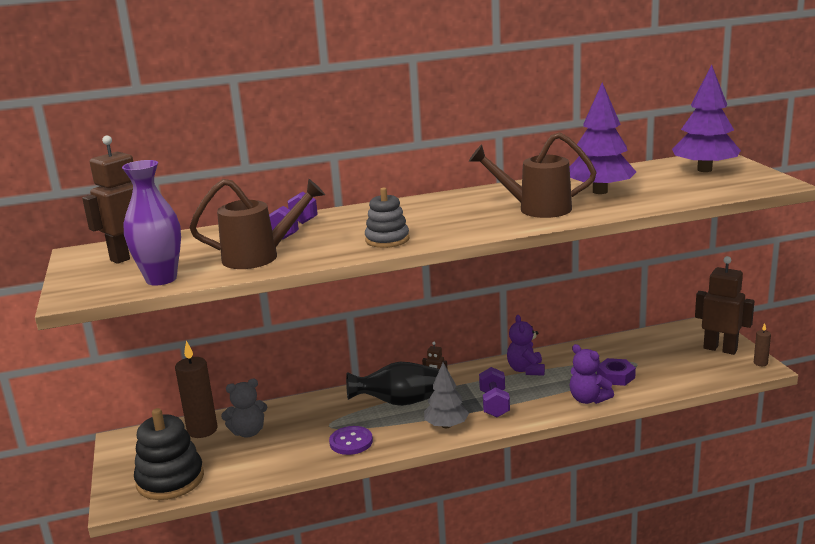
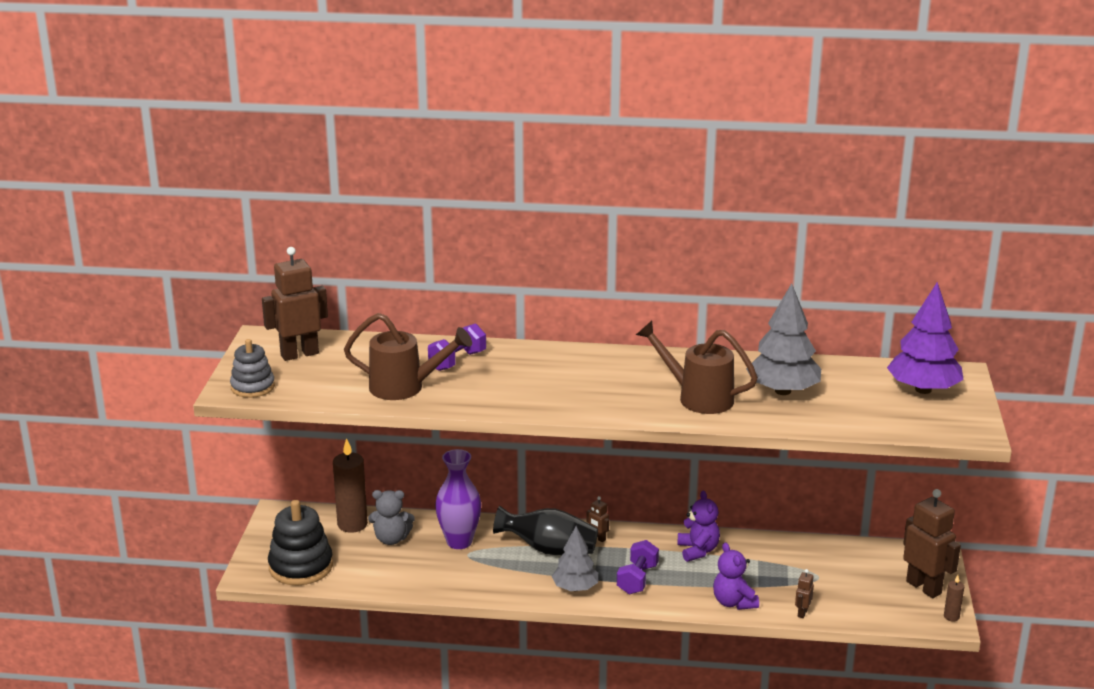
camera: 20 degrees right, 5 degrees up
purple vase [122,160,181,286] -> purple vase moved to [435,449,481,549]
purple button [329,426,373,455] -> none
grey stacking toy [365,187,409,248] -> grey stacking toy moved to [230,339,275,398]
purple teddy bear [507,315,545,376] -> purple teddy bear turned 150 degrees clockwise [677,491,720,562]
purple tree [570,82,636,194] -> grey tree [746,283,821,395]
purple nut [597,358,636,386] -> none
none -> brown robot [795,569,814,618]

